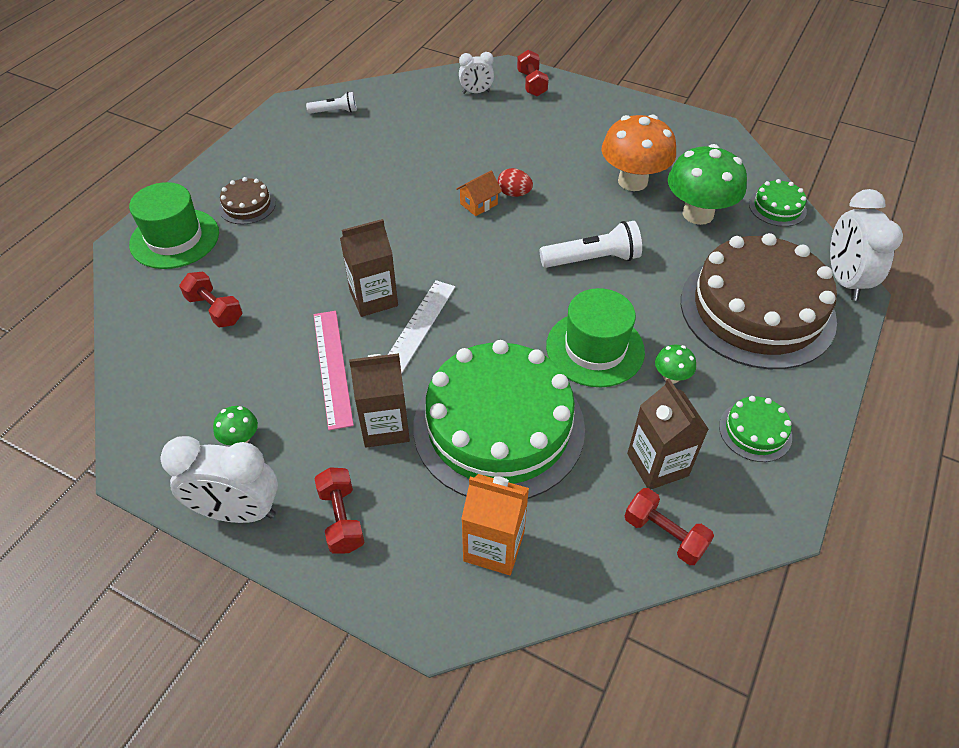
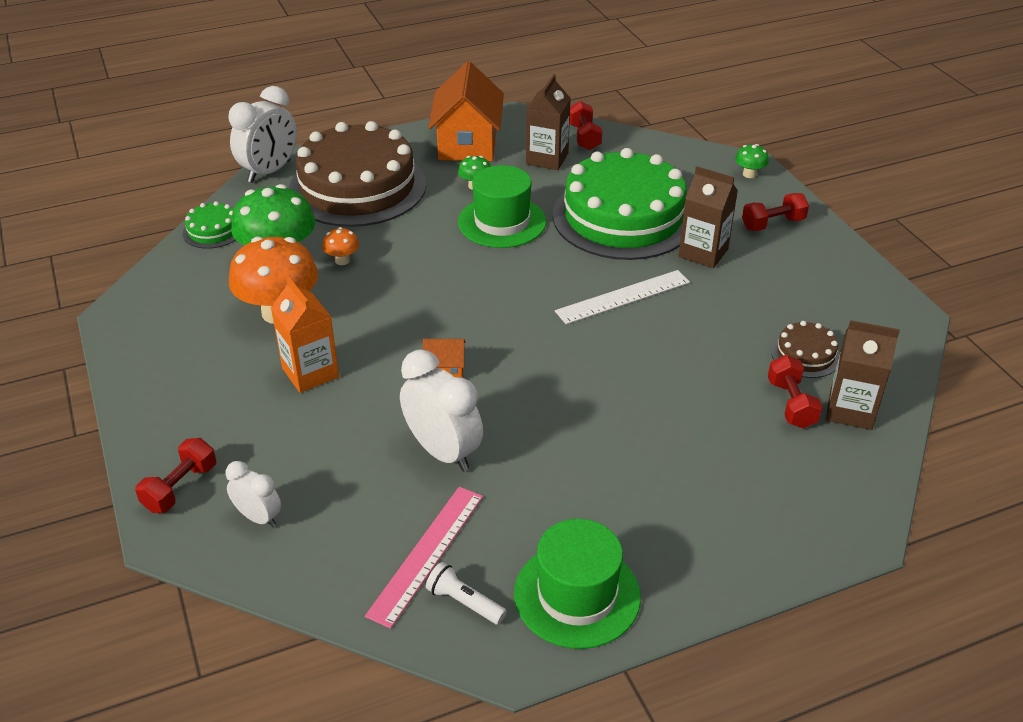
camera: 140 degrees left, 10 degrees down
green hat [129,182,219,269] -> green hat moved to [514,519,641,649]
white clock [160,436,278,523] -> white clock moved to [400,349,483,472]
green mushroom [213,406,258,445] -> green mushroom moved to [735,144,769,178]
brown cake [219,177,276,224] -> brown cake moved to [771,321,840,378]
pink ruler [314,311,354,430] -> pink ruler moved to [365,487,483,629]
red dumbbell [314,467,364,553] -> red dumbbell turned 45 degrees clockwise [742,193,809,231]
brown carton [340,219,398,317] -> brown carton moved to [826,320,900,430]
orange carton [461,474,529,575] -> orange carton moved to [271,277,339,393]
red egg [497,168,533,197] -> none
white flashlight [540,221,642,268] -> none
green cake [719,396,792,462] -> orange house [428,61,504,161]
none -> orange mushroom [322,227,359,265]

